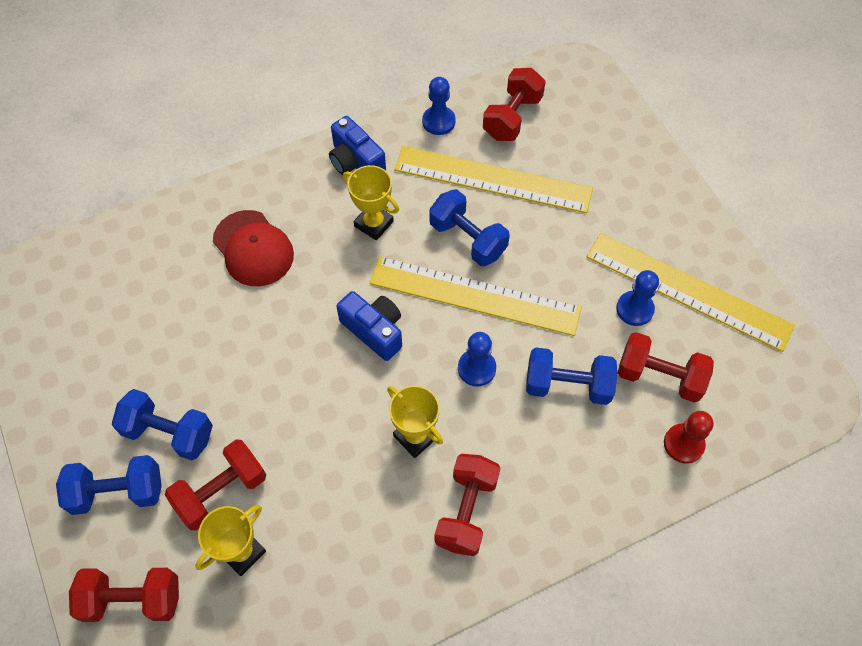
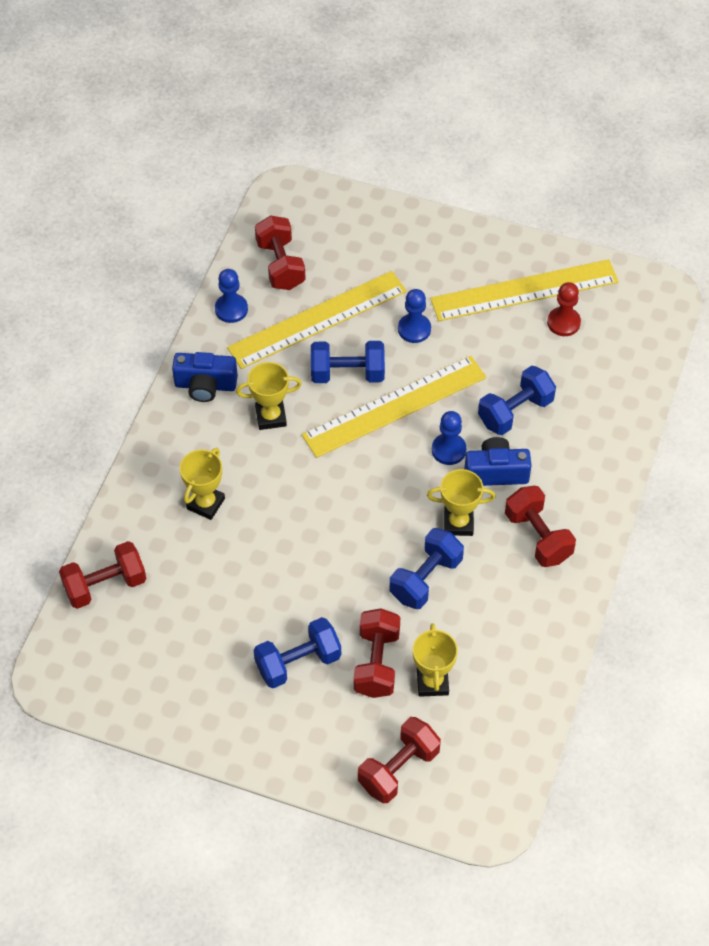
camera: 45 degrees left, 5 degrees down
blue dumbbell [56,455,162,515] -> blue dumbbell moved to [390,528,464,609]
red cap [213,210,294,286] -> yellow trophy [180,448,225,520]
blue camera [336,291,402,361] -> blue camera moved to [464,437,532,486]
blue pawn [616,270,659,326] -> blue pawn moved to [398,289,431,343]
red dumbbell [618,332,714,403] -> red dumbbell moved to [59,541,146,609]
red pawn [664,411,713,464] -> red pawn moved to [547,282,581,336]

